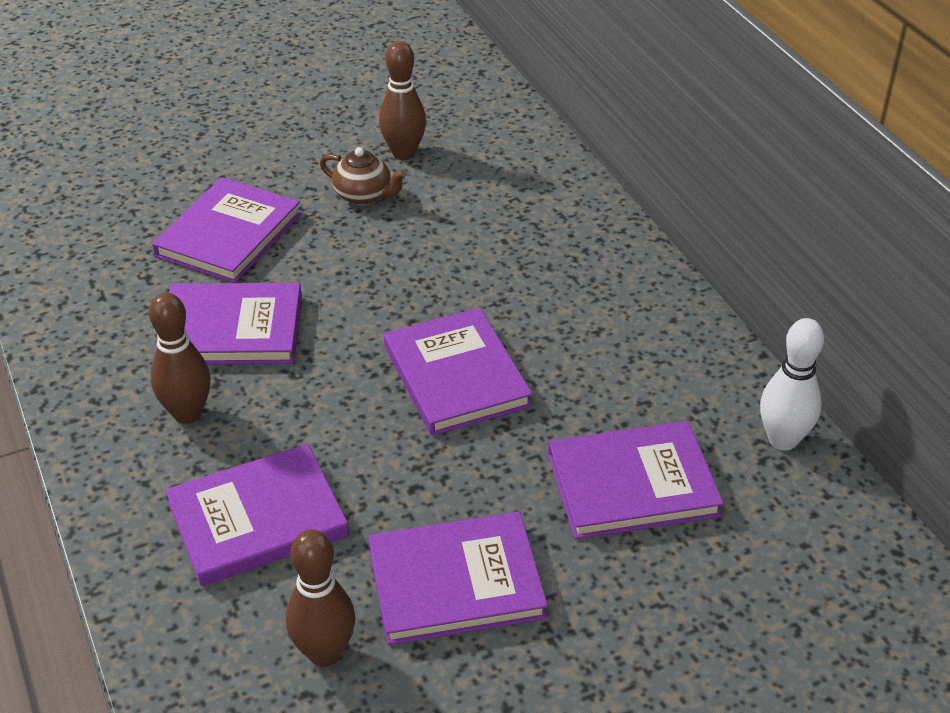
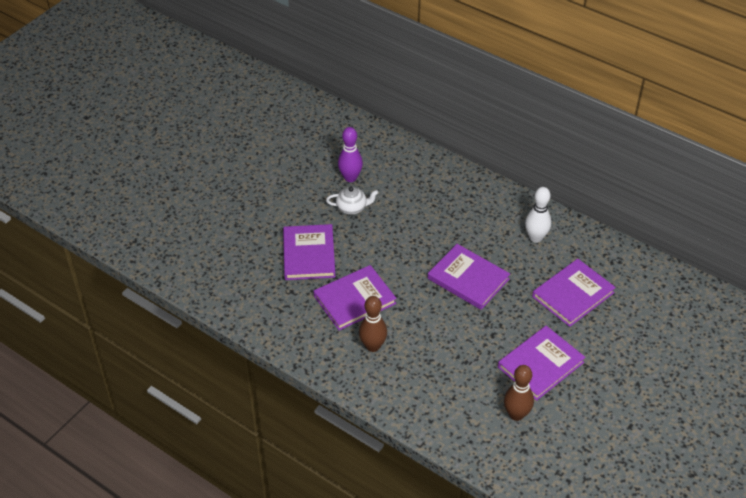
camera: 30 degrees left, 5 degrees up
purple book [165,444,349,587] -> none
brown teapot [320,147,406,205] -> white teapot [326,187,378,215]
brown bowling pin [379,41,426,160] -> purple bowling pin [338,127,363,182]
white bowling pin [760,318,824,451] -> white bowling pin moved to [525,187,551,243]

